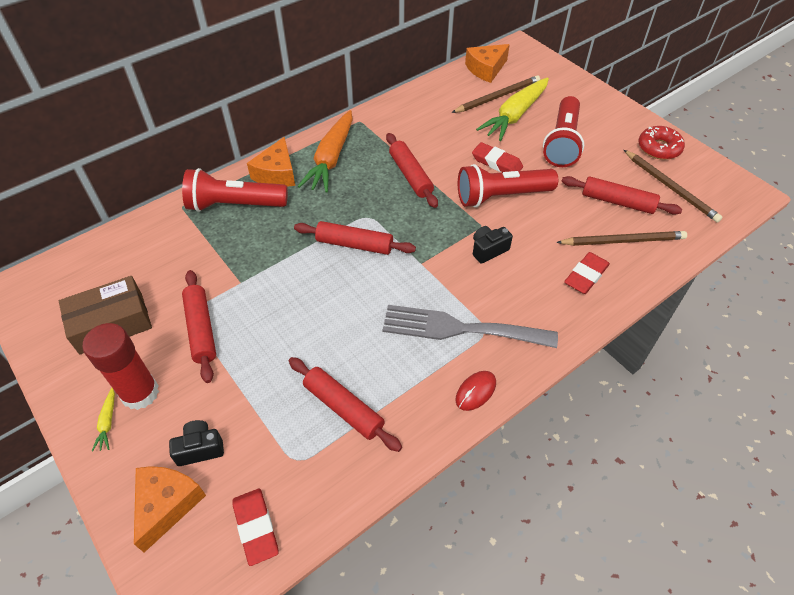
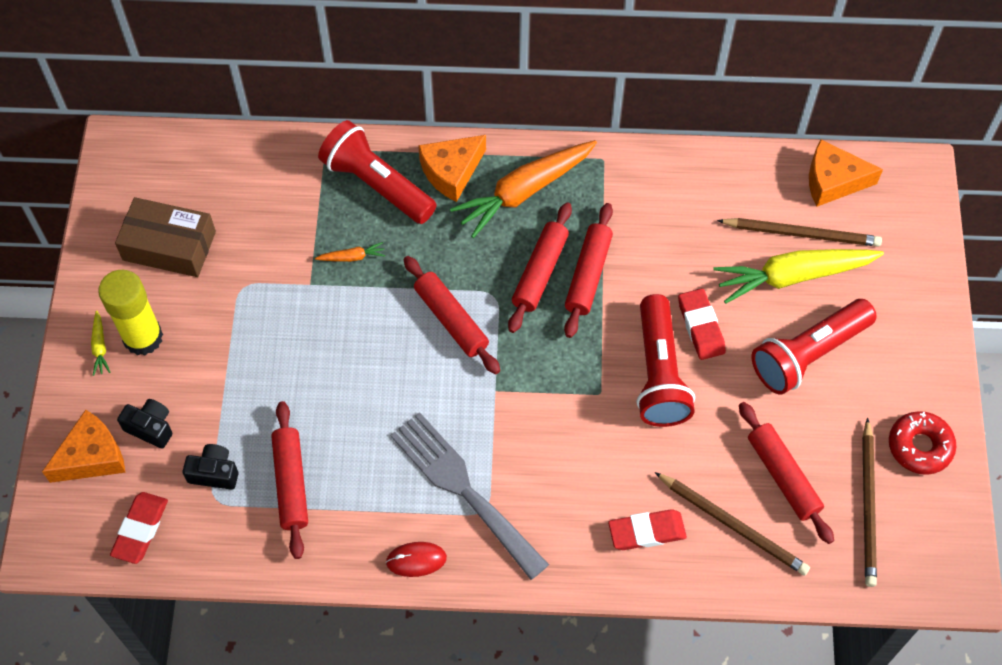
camera: 40 degrees right, 10 degrees up
red glue stick [83,323,159,410] -> yellow glue stick [98,270,163,355]
yellow carrot [92,388,115,452] -> yellow carrot turned 45 degrees counterclockwise [91,311,111,376]
red rolling pin [182,270,216,383] -> red rolling pin moved to [508,202,572,333]
red flashlight [458,164,558,207] -> red flashlight turned 120 degrees counterclockwise [636,294,695,427]
black camera [473,226,513,264] -> black camera moved to [183,444,238,490]
none -> orange carrot [315,242,385,262]

